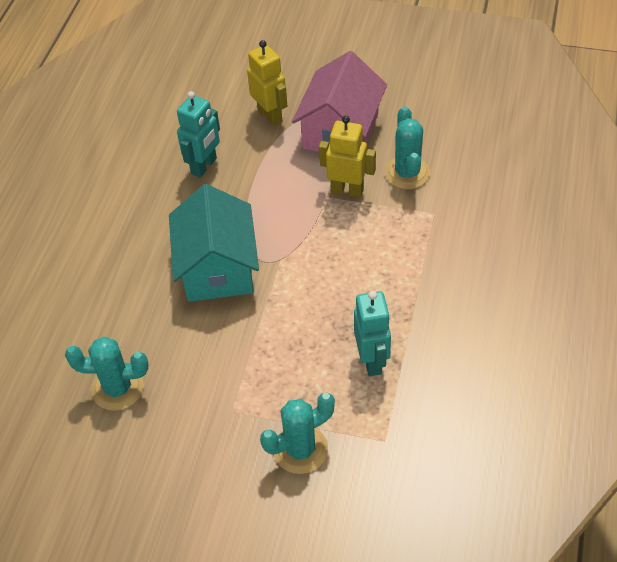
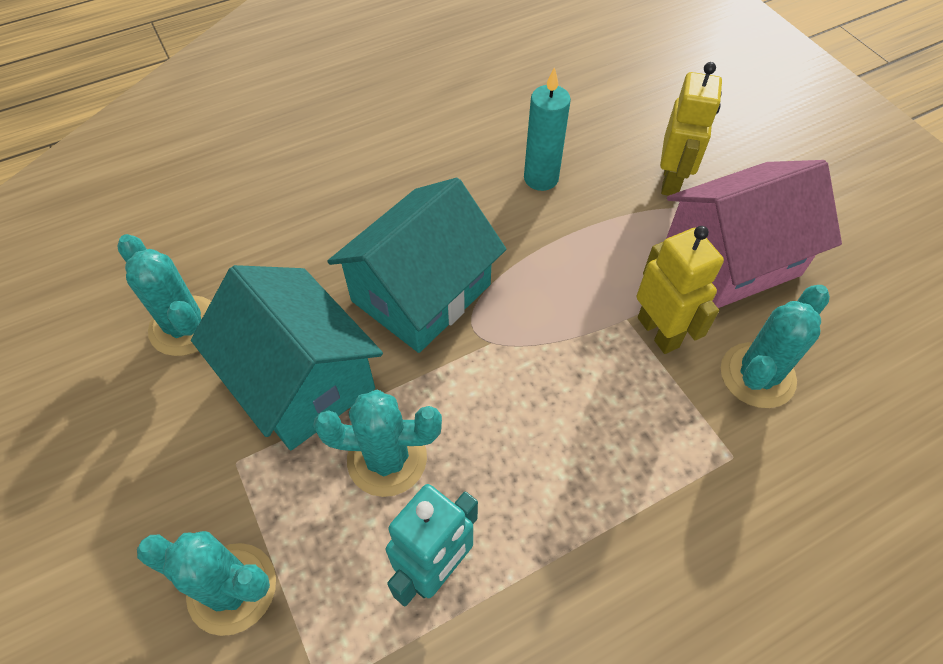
camera: 45 degrees right, 5 degrees up
turquoise robot [177,91,220,178] -> turquoise candle [524,67,571,191]
none -> turquoise house [191,265,383,450]
none -> turquoise cactus [313,390,442,497]

